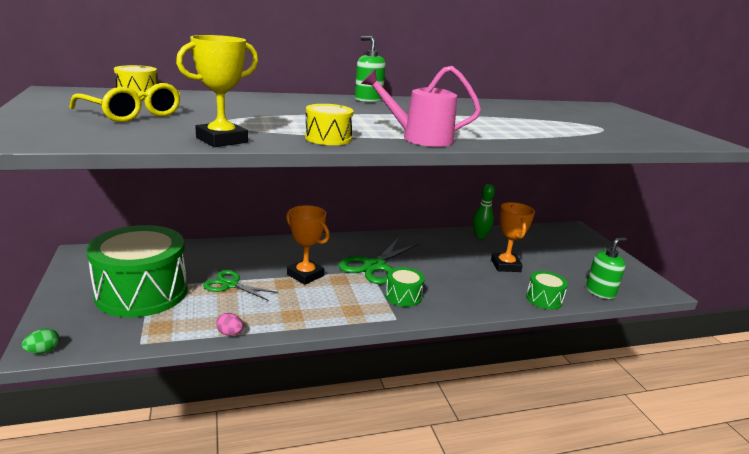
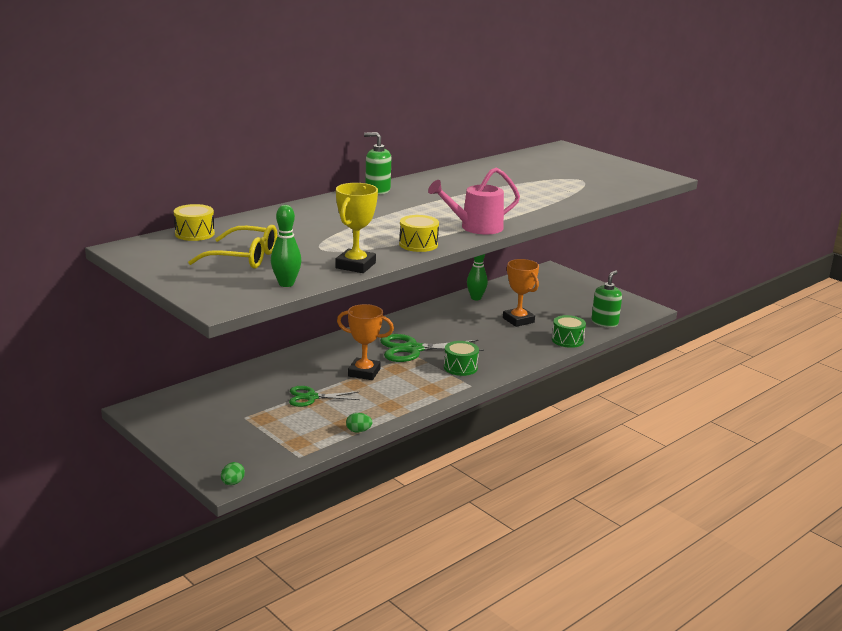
camera: 25 degrees left, 0 degrees up
green drum [87,225,187,317] -> none
pink egg [216,313,243,336] -> green egg [346,413,373,433]
green scissors [339,238,420,284] -> green scissors turned 75 degrees clockwise [380,334,484,362]
none -> green bowling pin [271,205,302,287]

